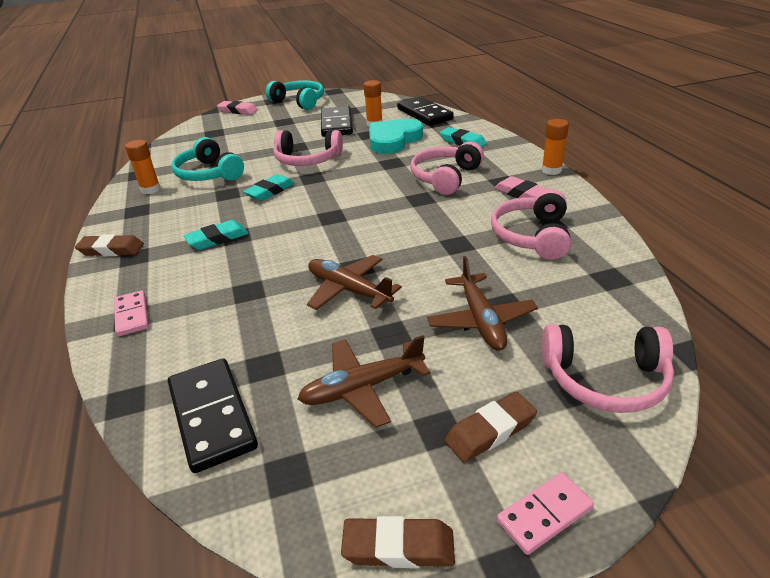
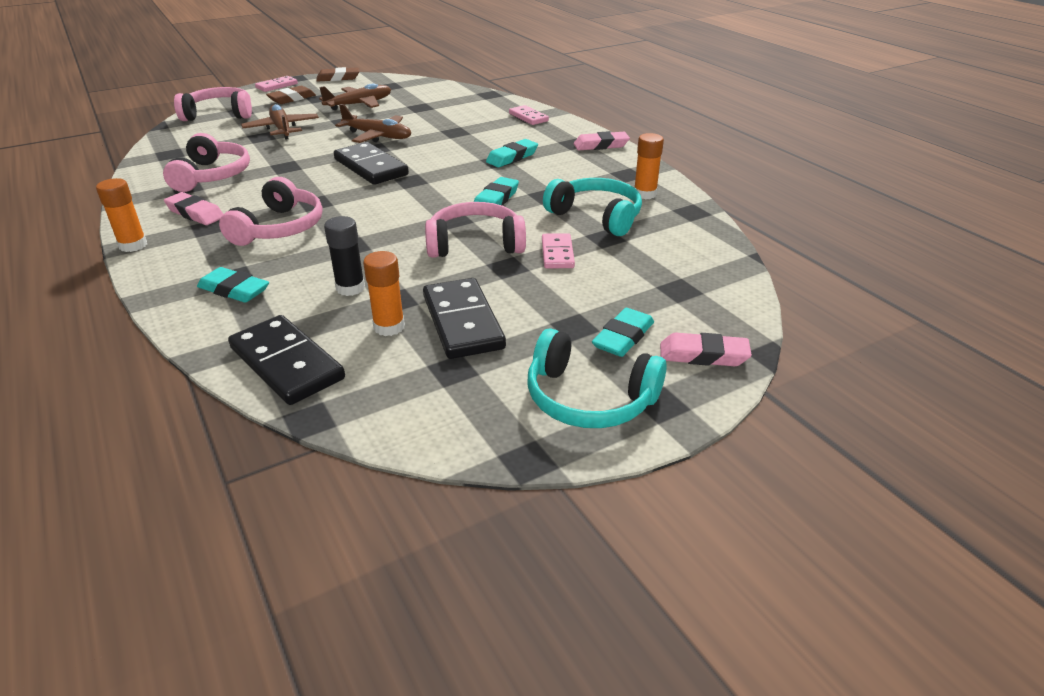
camera: 165 degrees right, 0 degrees up
brown eraser [75,234,144,256] -> pink eraser [574,131,630,150]
black domino [168,358,258,473] -> black domino moved to [334,142,409,185]
turquoise heart [369,119,423,154] -> black glue stick [324,216,365,296]
none -> pink domino [542,233,575,269]
none -> turquoise eraser [592,308,654,357]

